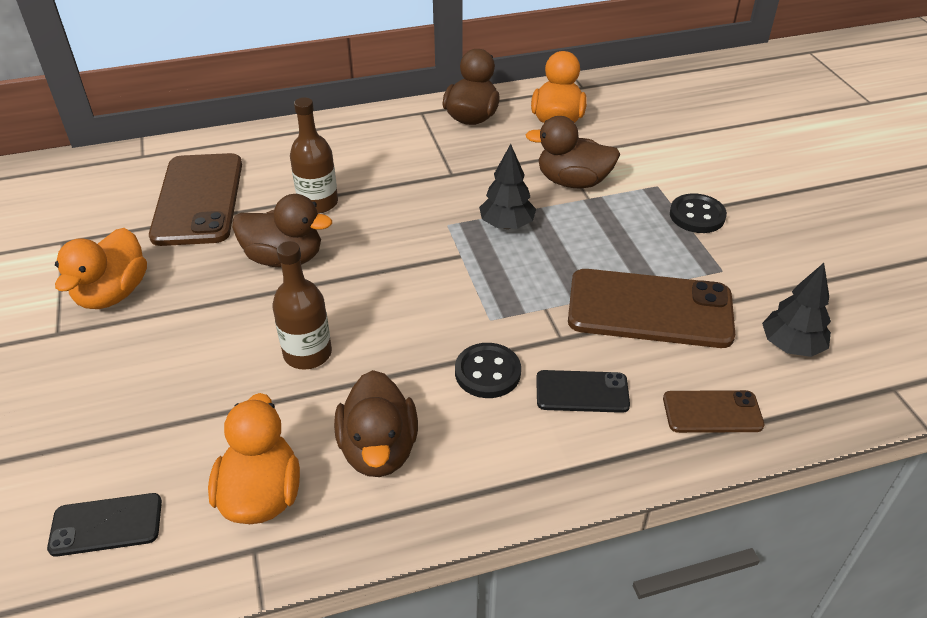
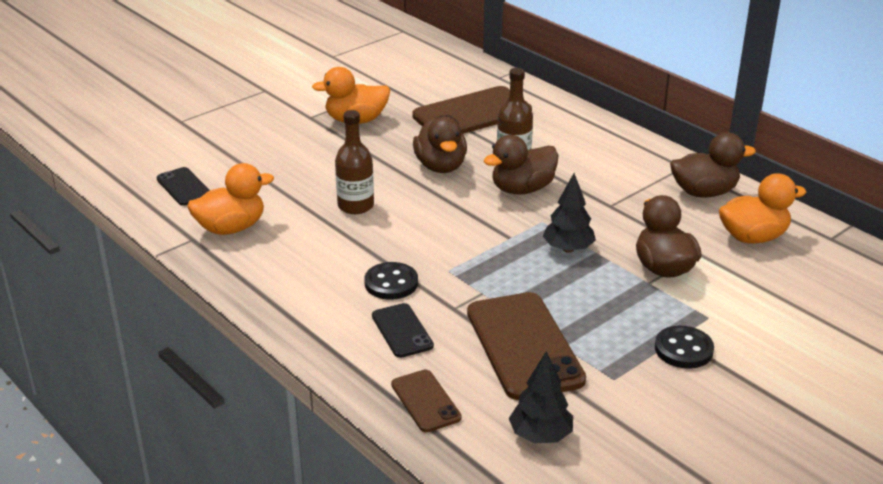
camera: 65 degrees right, 10 degrees down
brown duck [334,370,418,477] -> brown duck moved to [483,135,558,195]

